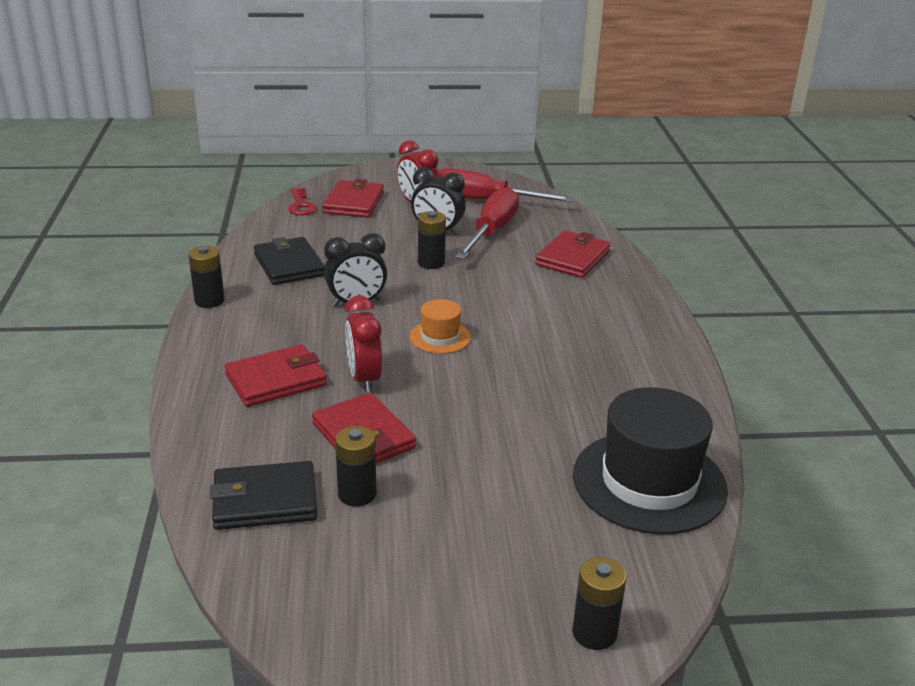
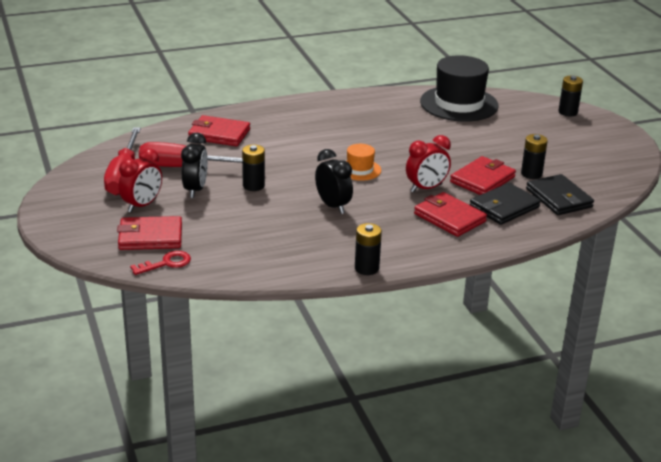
camera: 105 degrees left, 0 degrees up
black wallet [254,237,325,285] -> black wallet moved to [470,183,541,225]

